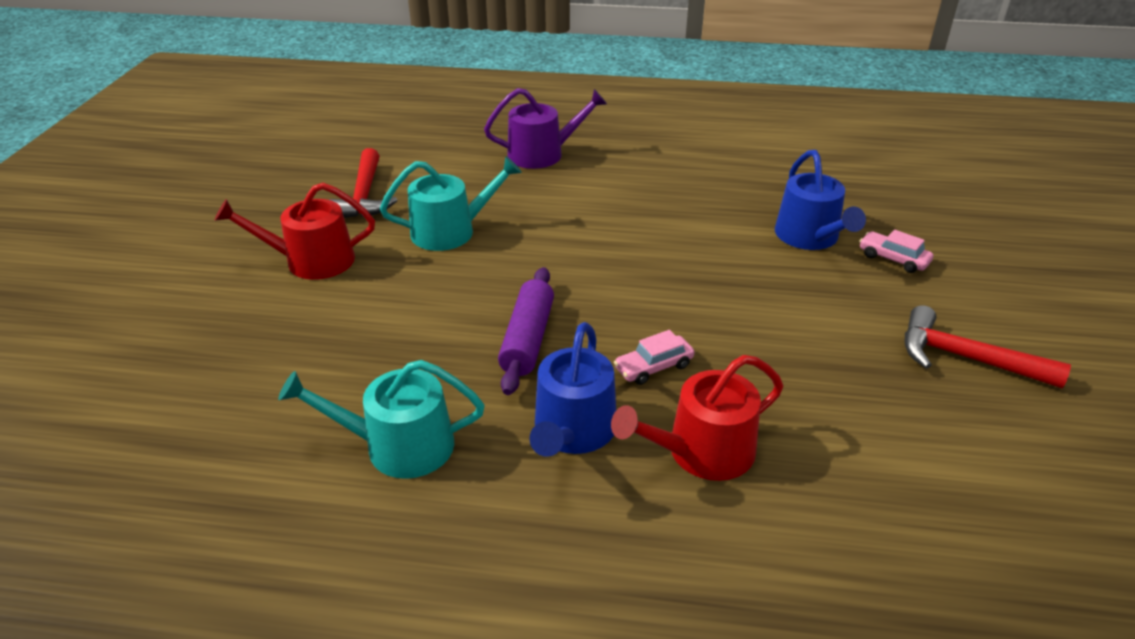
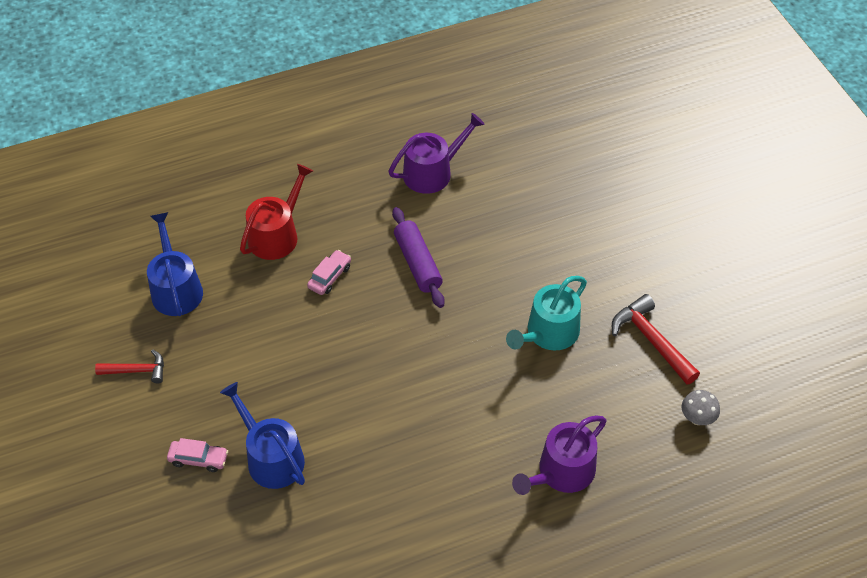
camera: 150 degrees right, 15 degrees up
red watering can [214,183,375,280] -> none
turquoise watering can [278,360,485,479] -> purple watering can [388,113,485,194]
blue watering can [530,322,616,457] -> blue watering can moved to [147,212,203,316]
red hammer [905,305,1071,389] -> red hammer [95,349,164,383], size x0.64
none -> grey mushroom [681,390,720,425]

